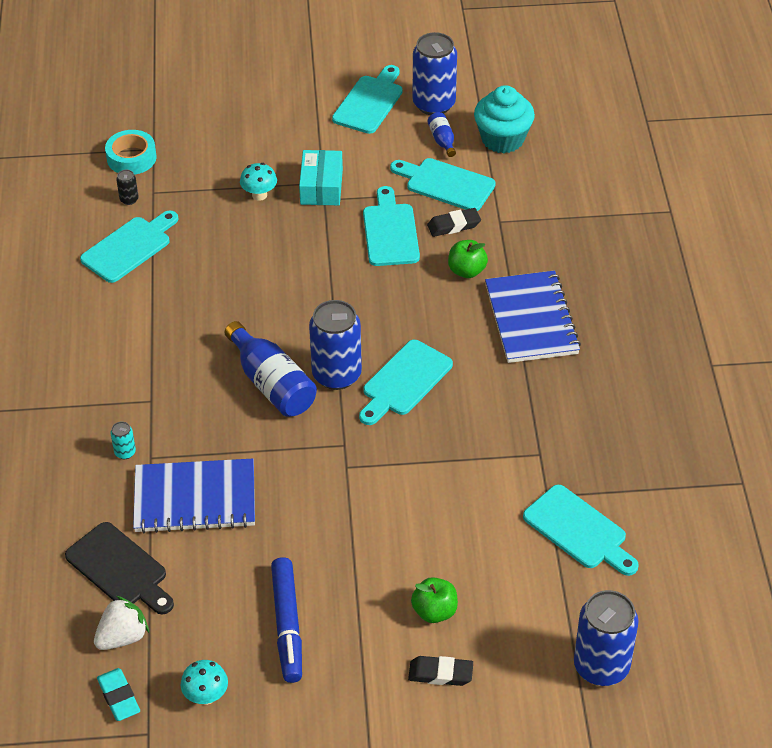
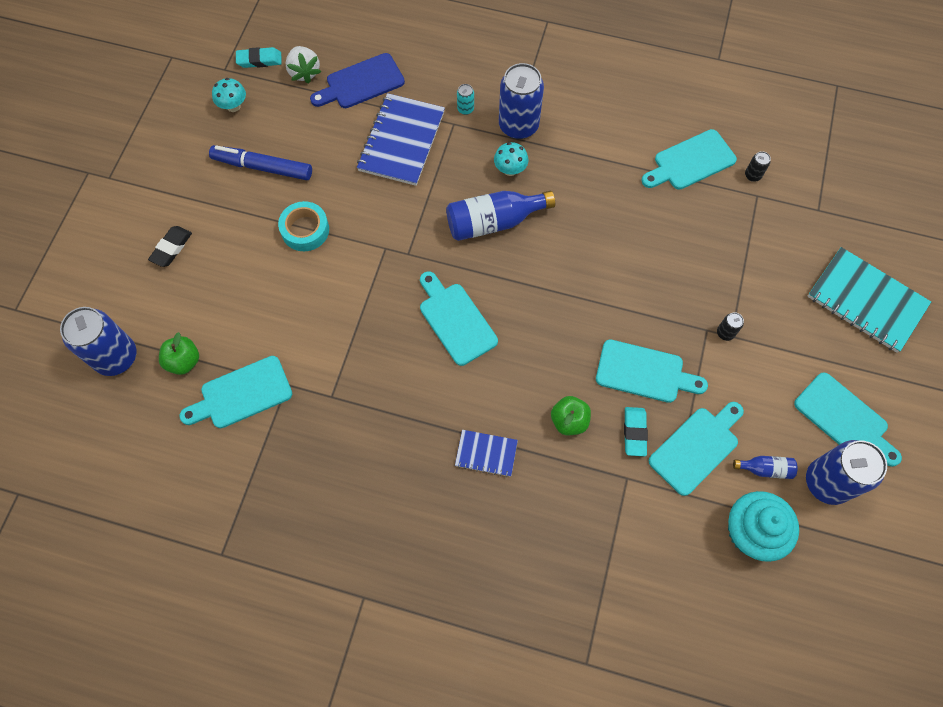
camera: 110 degrees right, 20 degrees up
black cutting board [65,522,174,615] -> blue cutting board [310,53,405,108]
turquoise cutting board [80,210,178,283] -> turquoise cutting board turned 90 degrees clockwise [642,129,737,190]
turquoise tape [105,130,156,175] -> turquoise tape moved to [278,201,329,251]
turquoise mushroom [240,163,277,201] -> turquoise mushroom moved to [494,142,529,176]
turquoise box [299,150,343,205] -> black can [717,312,744,341]
blue can [309,300,362,390] -> blue can moved to [499,63,544,139]
green apple [411,577,458,623] -> green apple moved to [159,332,199,375]
black eraser [427,208,481,237] -> turquoise eraser [624,407,648,456]
blue notebook [485,271,581,363] -> blue notebook [455,430,518,477], size x0.53
none -> turquoise notebook [807,247,931,353]

